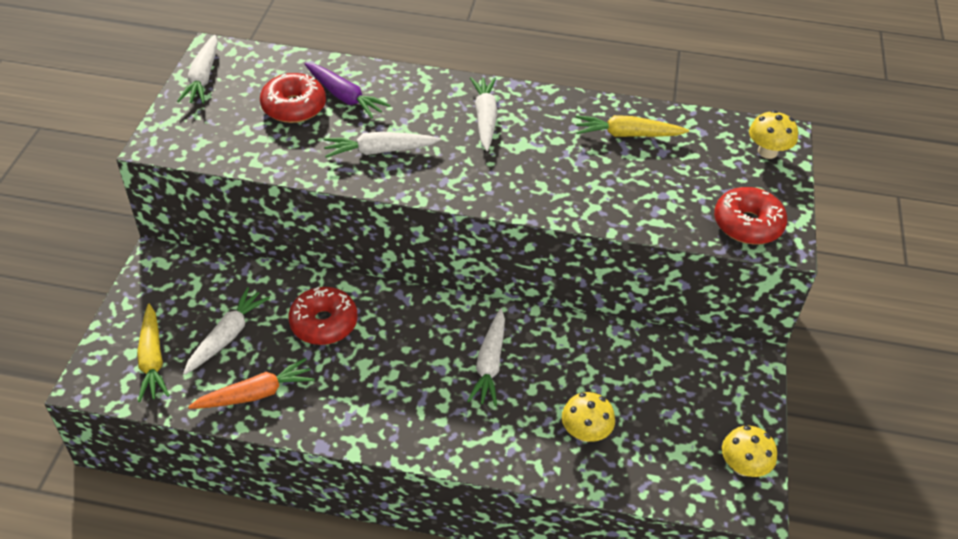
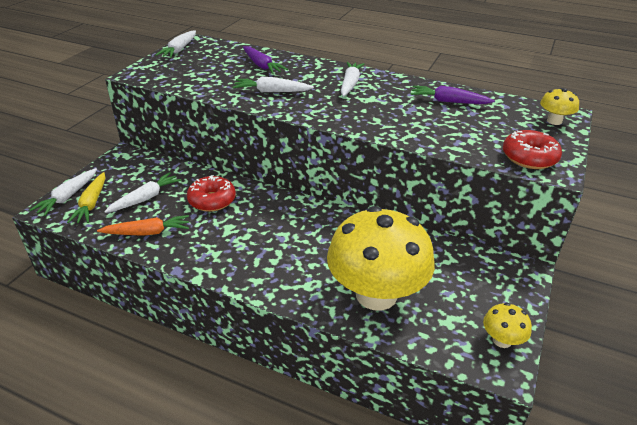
camera: 15 degrees right, 10 degrees down
red donut [260,73,326,123] -> none
white carrot [467,309,505,406] -> white carrot moved to [29,168,97,216]
yellow mushroom [562,392,615,442] -> yellow mushroom [327,206,435,311], size x2.42
yellow carrot [576,115,689,137] -> purple carrot [411,86,495,104]

